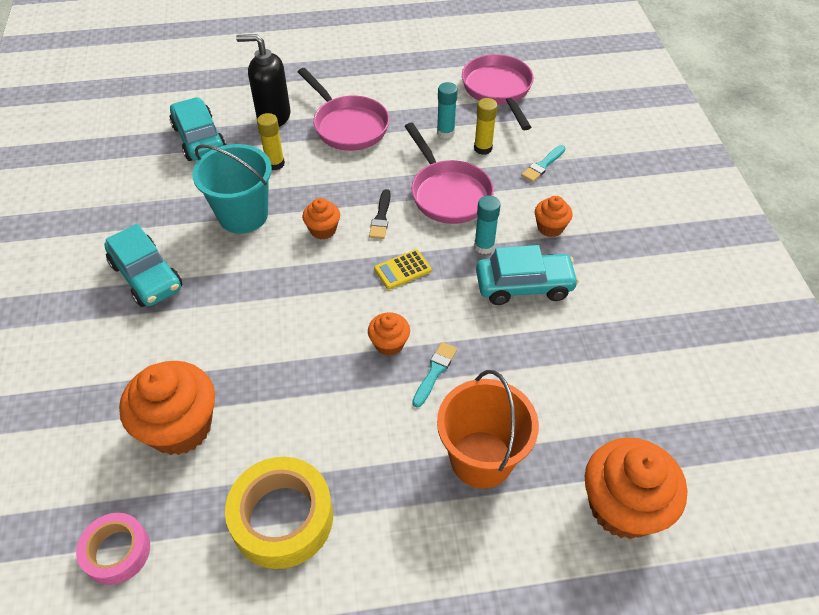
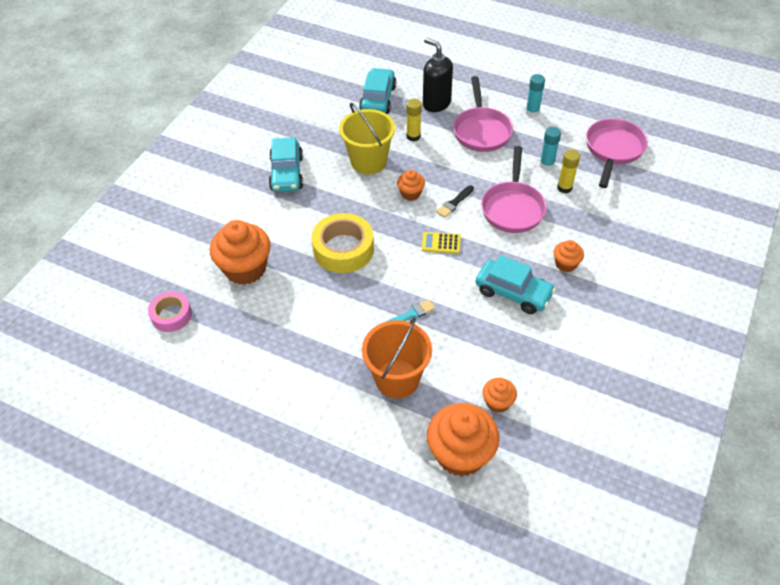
camera: 35 degrees right, 0 degrees up
turquoise bucket [192,144,272,234] -> yellow bucket [339,103,395,174]
yellow tape [225,457,333,569] -> yellow tape moved to [312,213,374,273]
orange cupcake [368,312,410,356] -> orange cupcake moved to [482,378,517,413]
turquoise glue stick [474,195,501,254] -> turquoise glue stick moved to [526,74,545,117]
turquoise brush [521,145,566,182] -> none

